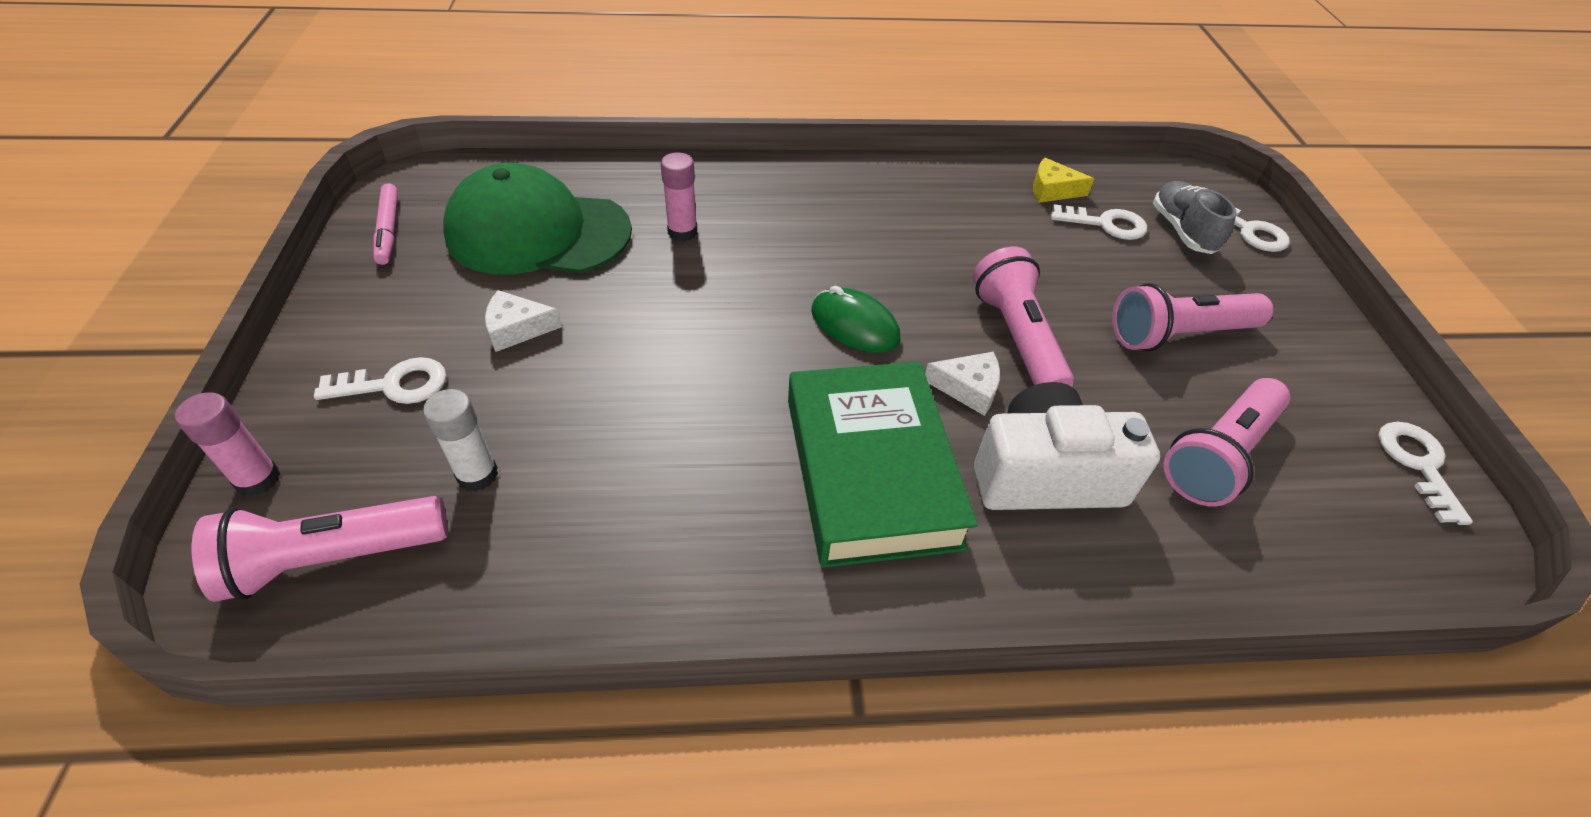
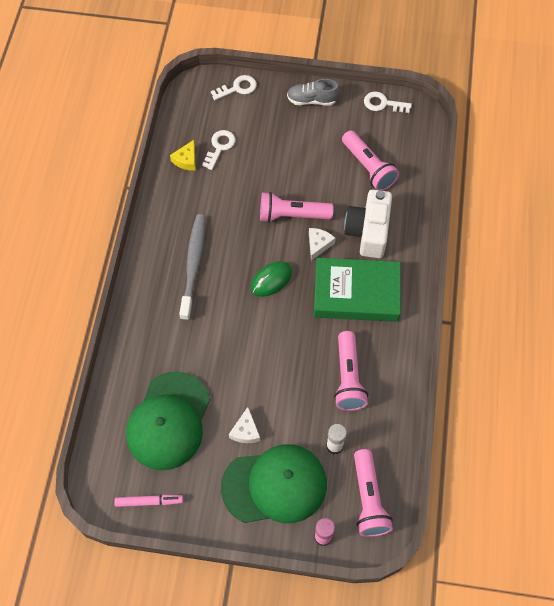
camera: 75 degrees left, 15 degrees up
white key [314,357,446,404] -> green cap [221,444,327,523]
pink glue stick [661,152,697,242] -> none
pink flashlight [1112,283,1273,351] -> pink flashlight moved to [334,331,368,411]
grey shoe [1153,181,1237,254] -> grey shoe moved to [287,79,340,106]
none -> grey toothbrush [179,214,206,321]

